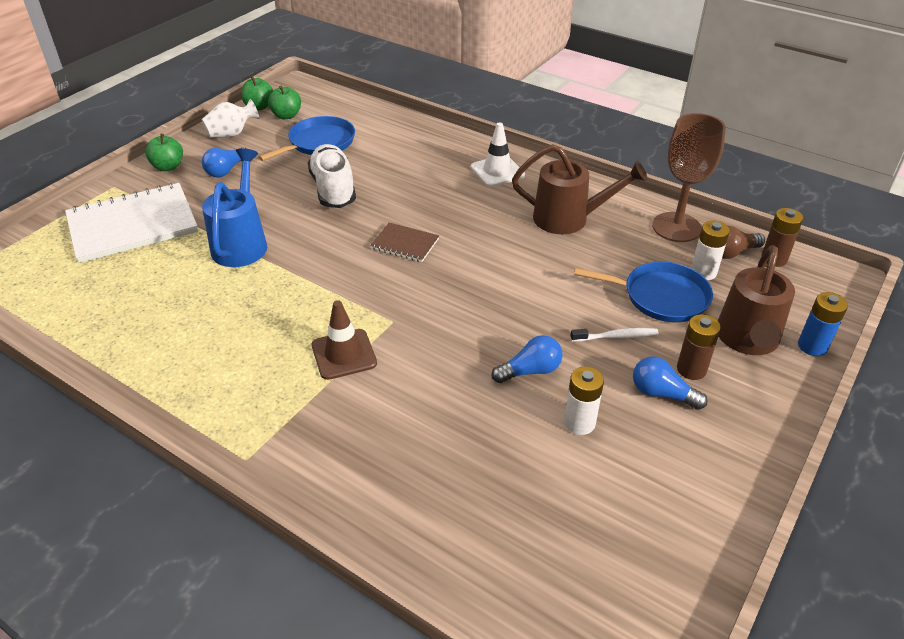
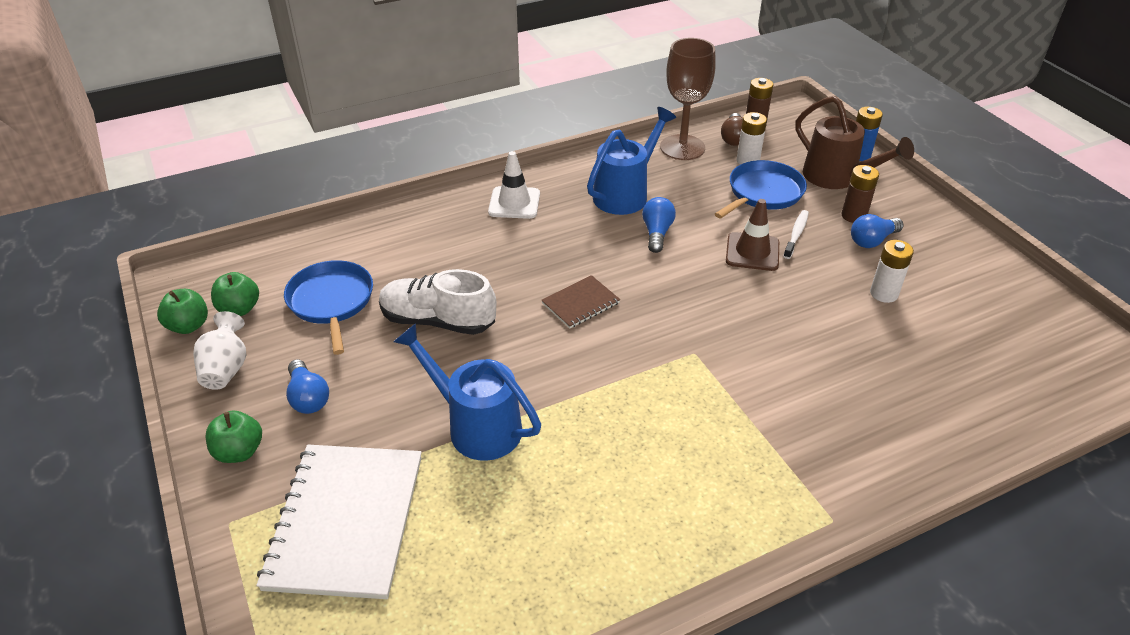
camera: 60 degrees left, 0 degrees up
brown traffic cone [312,300,377,380] -> brown traffic cone moved to [726,199,779,271]
blue light bulb [492,335,563,383] -> blue light bulb moved to [642,197,676,253]
brown watering can [512,144,648,234] -> blue watering can [587,107,676,215]

